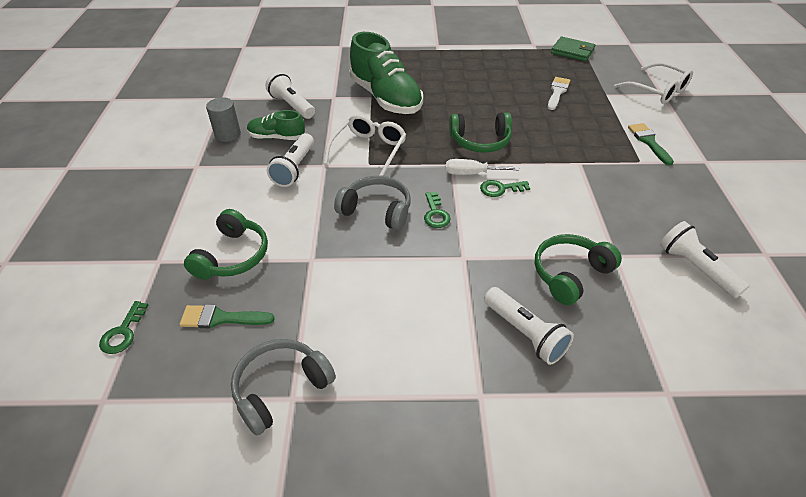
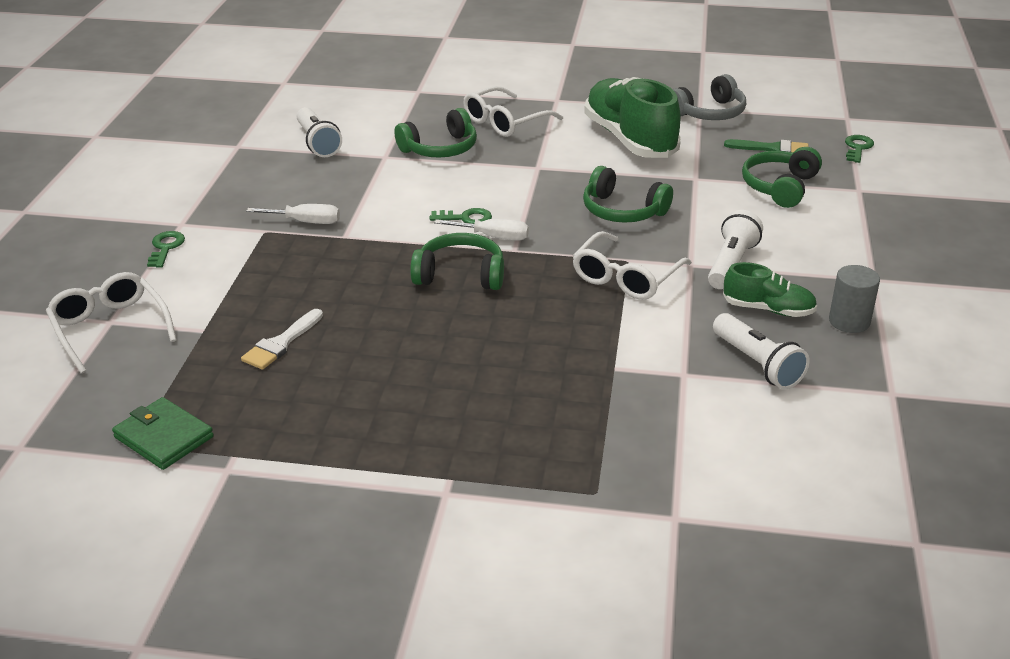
camera: 170 degrees left, 10 degrees down
grey headphones [334,176,411,230] -> green headphones [583,166,673,223]
green shoe [349,32,423,114] -> green shoe moved to [584,77,681,158]
green key [424,192,451,228] -> green key moved to [147,231,185,268]
white flashlight [484,287,574,365] -> white glasses [463,86,563,137]
green brush [628,123,674,165] -> none
none -> white screwdriver [246,204,340,224]

